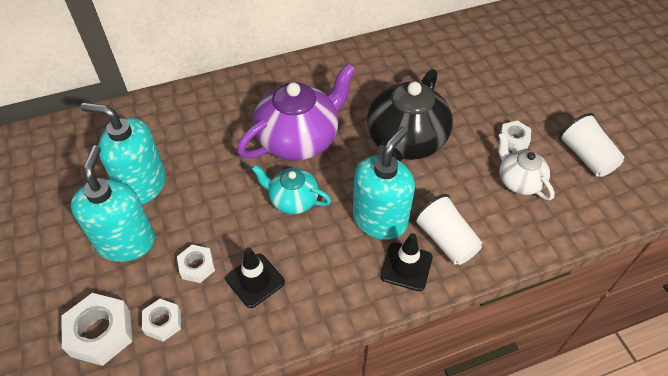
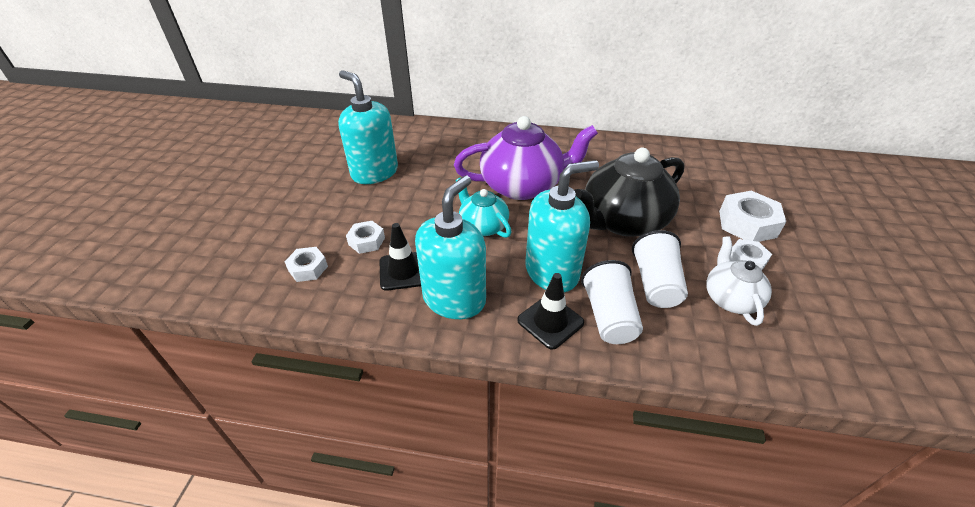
camera: 30 degrees right, 10 degrees down
white nut [62,293,133,366] -> white nut moved to [719,191,786,242]
turquoise soap dispenser [71,145,155,262] -> turquoise soap dispenser moved to [415,175,486,319]
white cup [559,113,624,177] -> white cup moved to [632,230,688,308]

